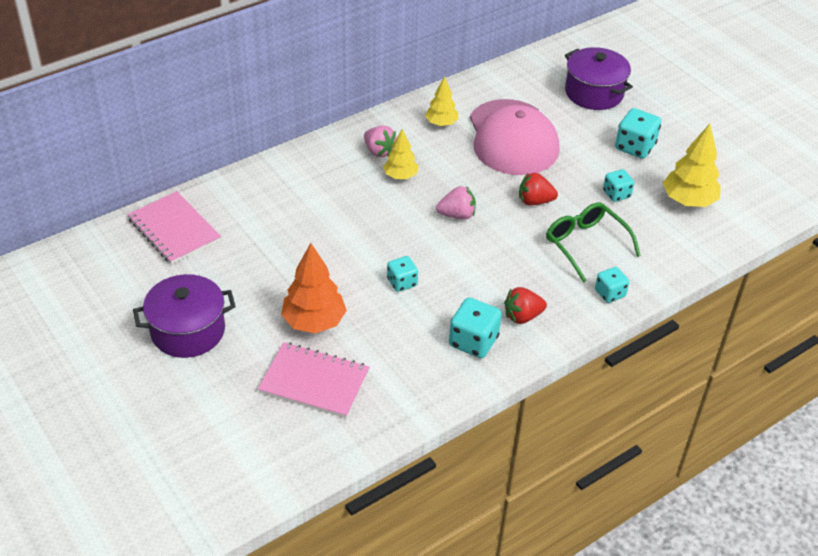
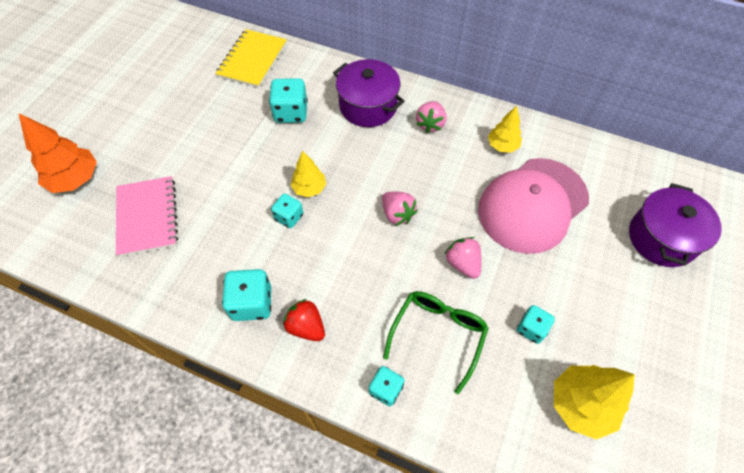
camera: 60 degrees right, 15 degrees up
pink notebook [127,191,221,265] -> yellow notebook [215,29,287,88]
purple pot [133,274,236,358] -> purple pot moved to [333,59,404,127]
orange tree [281,243,347,333] -> orange tree moved to [19,113,97,193]
yellow tree [383,129,419,179] -> yellow tree moved to [291,151,326,197]
red strawberry [519,172,558,205] -> pink strawberry [445,237,482,279]
turquoise dice [615,108,661,159] -> turquoise dice moved to [269,78,308,123]

